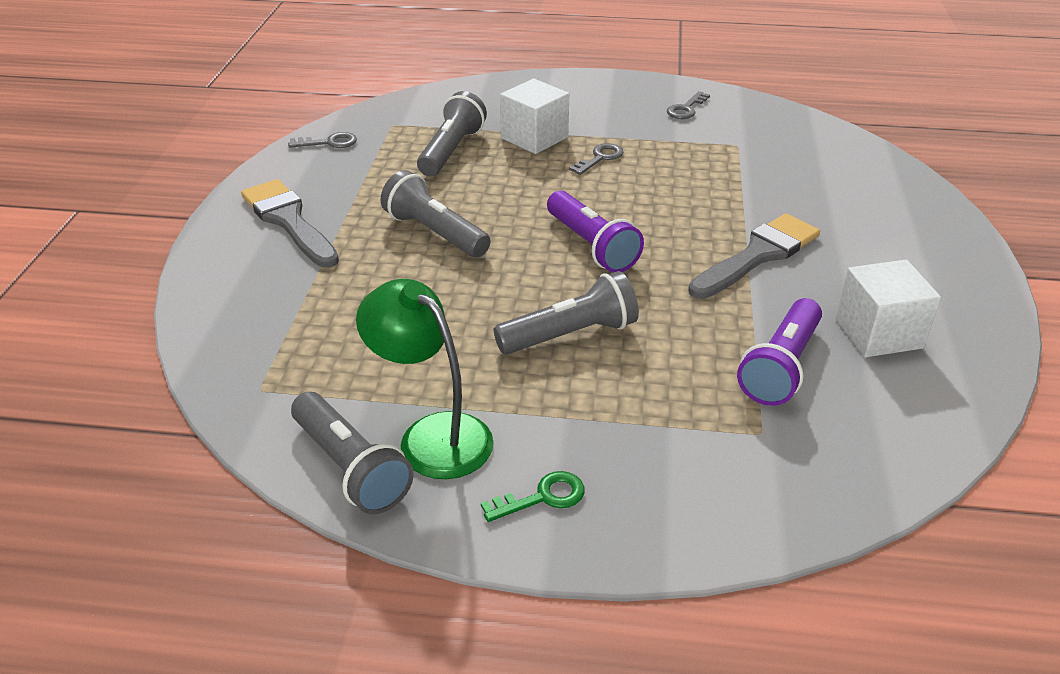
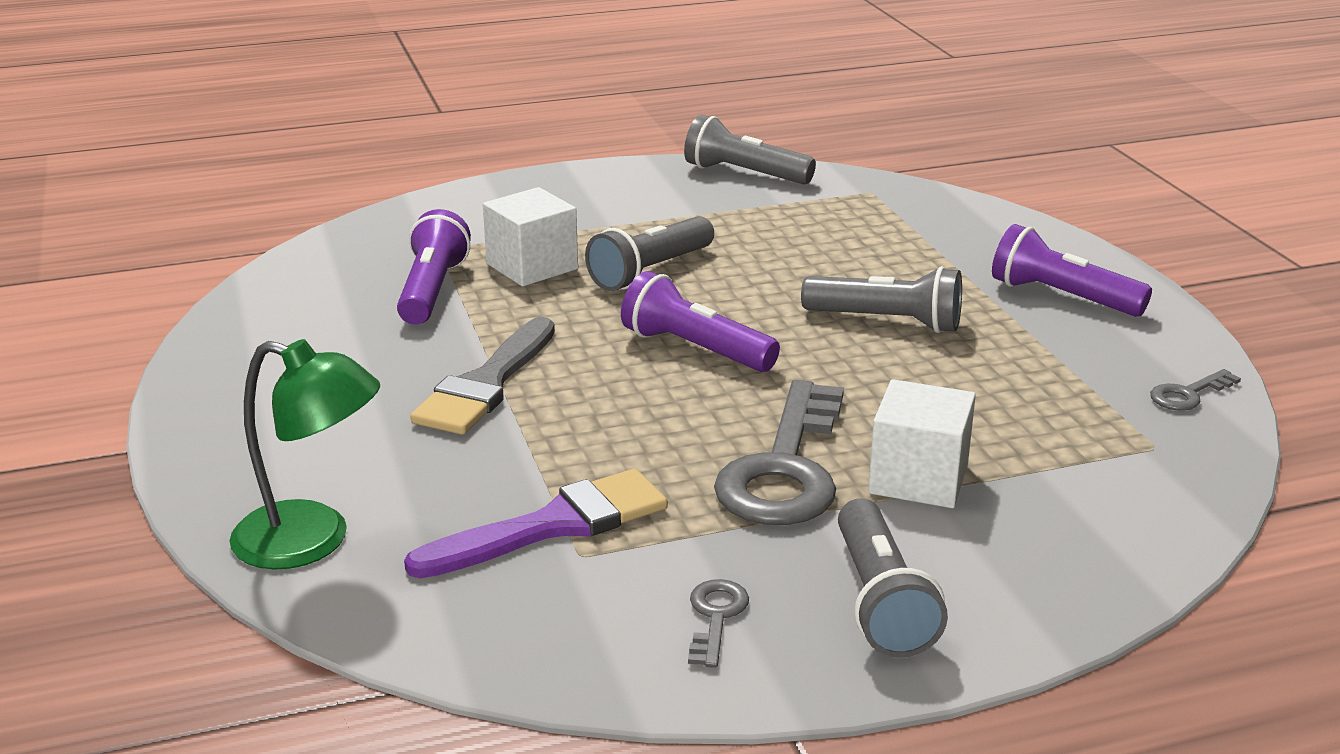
camera: 155 degrees right, 10 degrees down
grey brush [241,179,339,268] -> purple flashlight [992,224,1152,317]
green lamp [356,279,494,479] -> green lamp moved to [230,339,380,570]
grey flashlight [417,91,487,176] -> grey flashlight moved to [838,499,948,658]
green key [481,471,585,522] -> none
grey key [569,143,623,175] -> grey key [714,380,844,525], size x2.27
white cube [835,260,941,357] -> white cube moved to [483,187,578,286]
none -> purple brush [404,469,668,578]

